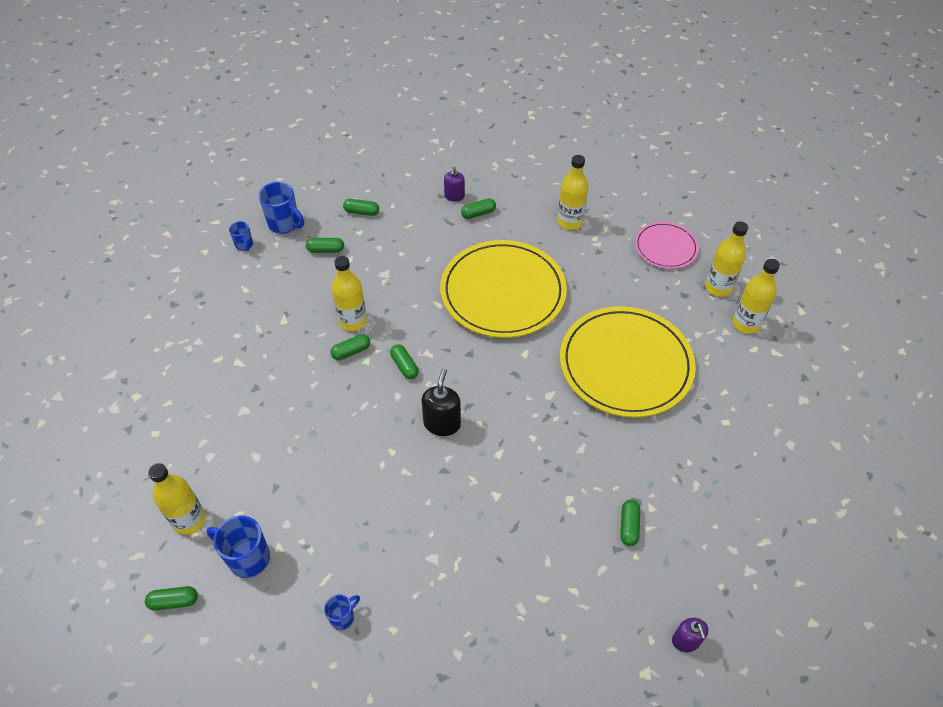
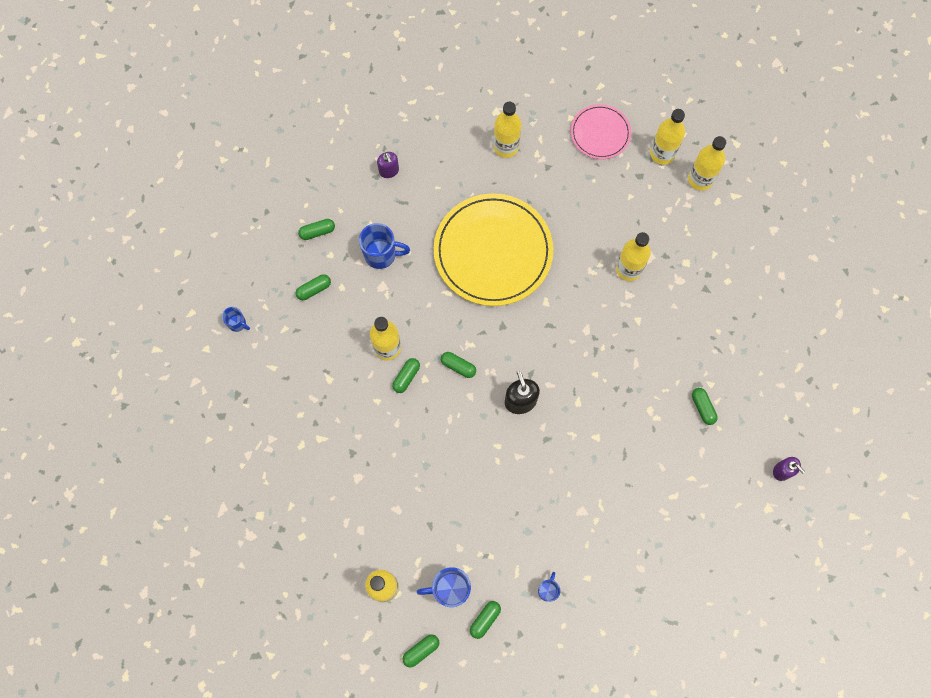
camera: 30 degrees left, 20 degrees up
blue mug [258,182,304,234] -> blue mug moved to [359,223,410,269]
green capsule [461,198,496,219] -> green capsule moved to [470,601,501,639]
yellow plate [560,306,696,418] -> yellow bottle [616,232,651,281]

